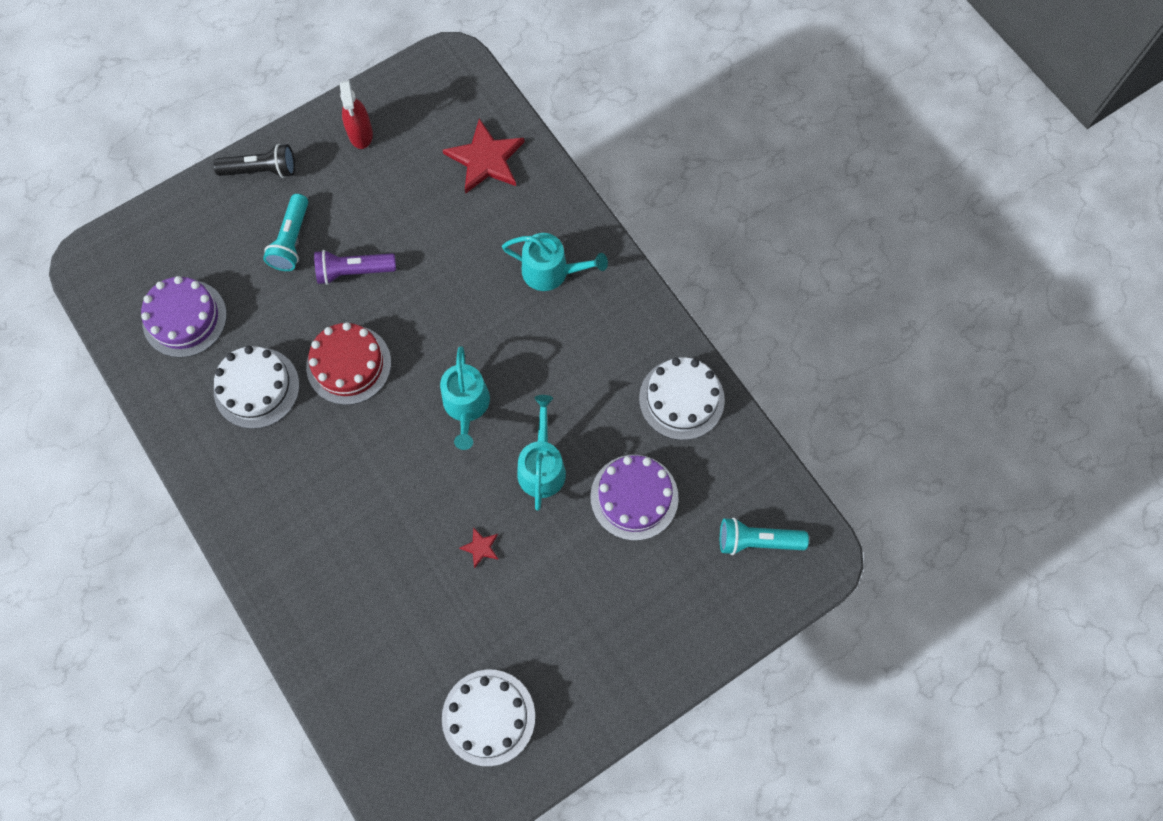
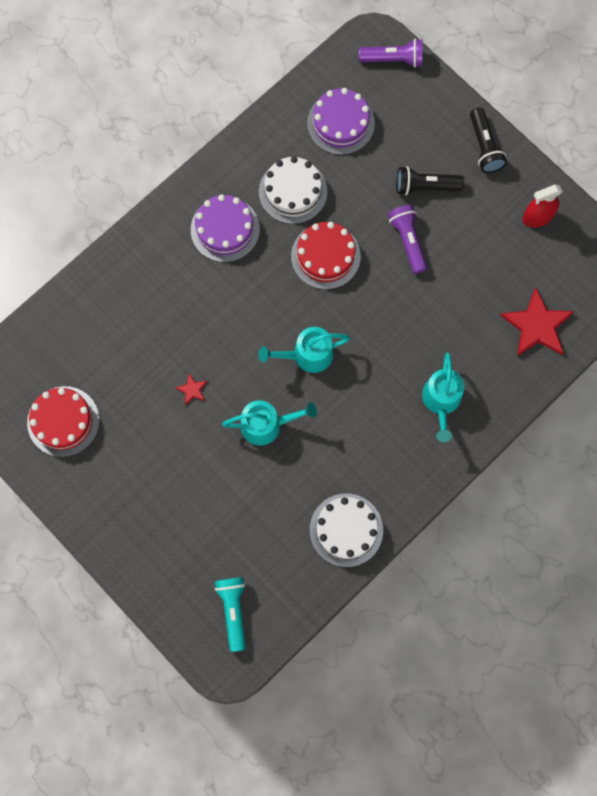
camera: 80 degrees right, 5 degrees up
turquoise flashlight [263,194,308,271] -> black flashlight [397,166,464,196]
white cake [442,669,535,766] -> red cake [27,386,100,457]
purple cake [591,455,679,541] -> purple cake moved to [191,194,260,262]
none -> purple flashlight [359,39,422,68]

